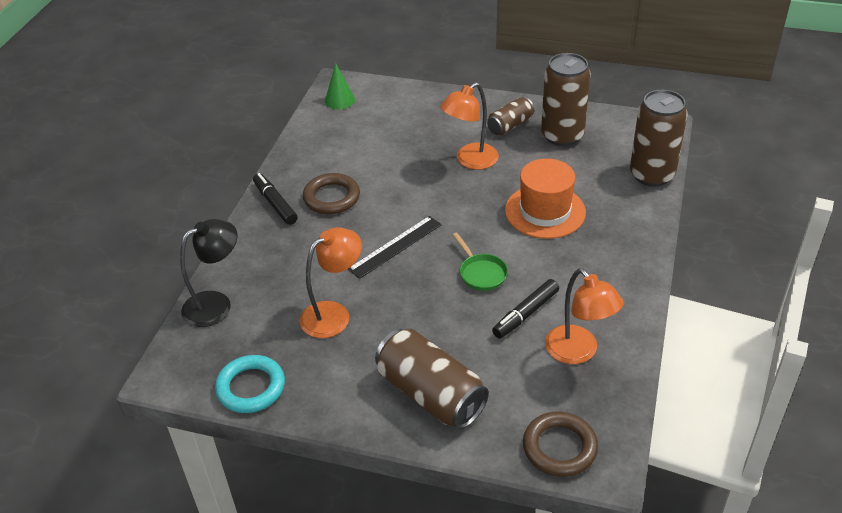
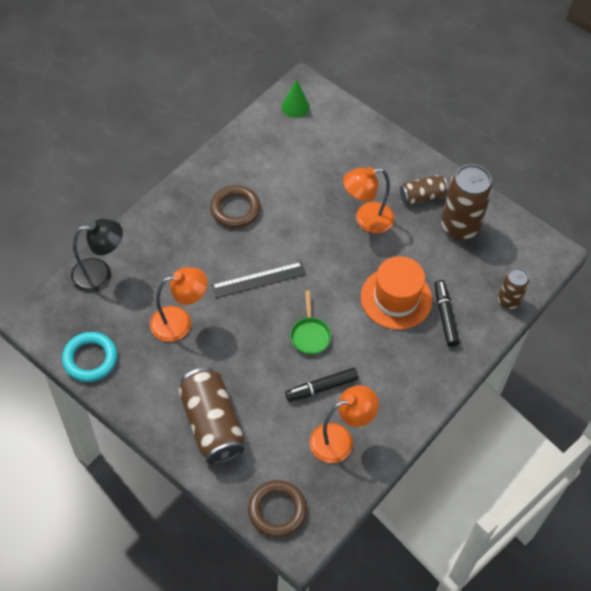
camera: 20 degrees right, 15 degrees up
black marker [253,173,298,225] -> black marker moved to [434,280,460,347]
orange lamp [545,268,624,364] -> orange lamp turned 105 degrees counterclockwise [310,385,379,463]
brown can [630,90,688,187] -> brown can [498,268,529,309], size x0.57

